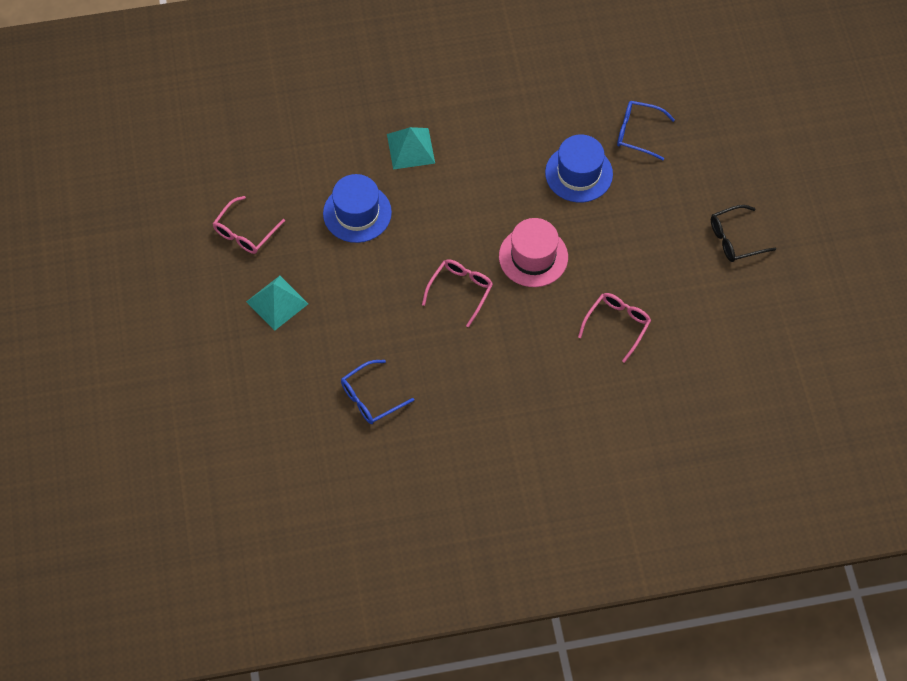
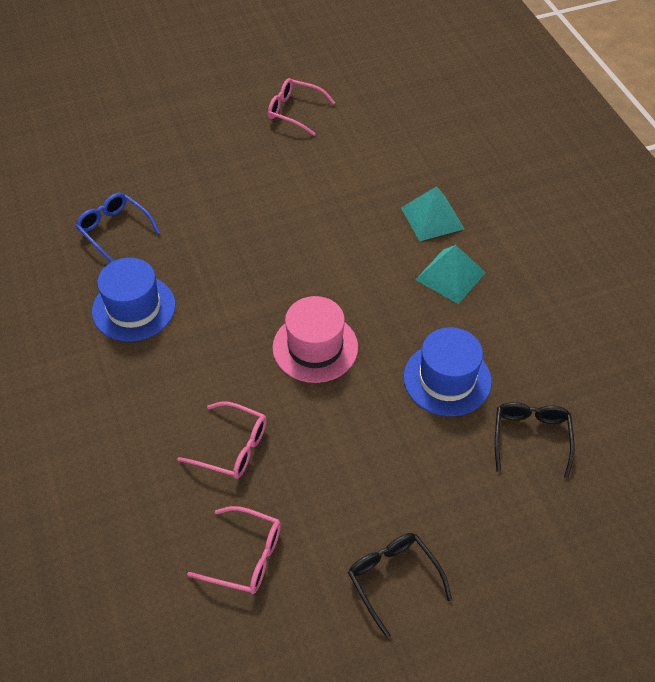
camera: 80 degrees right, 10 degrees down
turquoise pyramid [246,276,308,331] -> turquoise pyramid moved to [416,245,486,304]
blue hat [323,174,392,243] -> blue hat moved to [92,258,176,342]
pink glasses [422,259,493,327] -> pink glasses moved to [187,506,281,594]
blue glasses [617,101,675,160] -> black glasses [495,402,575,478]

